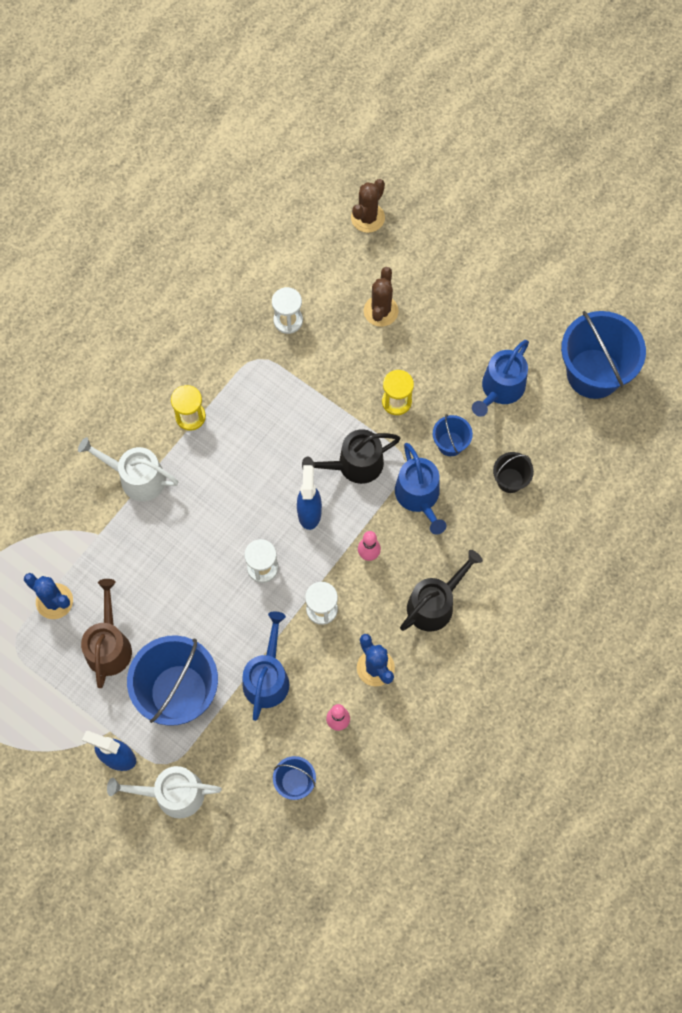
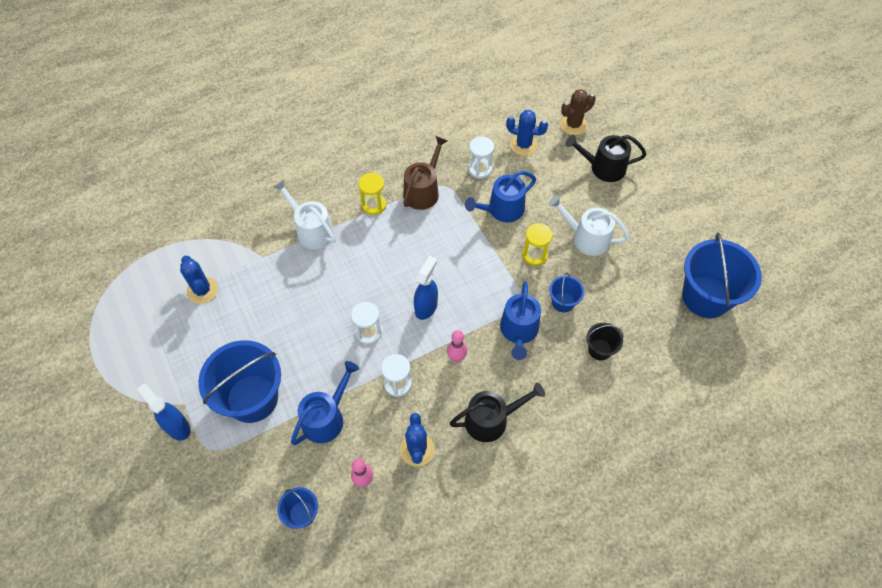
camera: 25 degrees right, 10 degrees down
brown watering can [81,579,132,688] -> brown watering can moved to [403,136,448,210]
white watering can [107,766,222,819] -> white watering can moved to [548,195,630,256]
black watering can [302,429,400,484] -> black watering can moved to [566,135,647,182]
brown cactus [364,267,399,327] -> none
blue watering can [472,340,529,417] -> blue watering can moved to [465,171,536,222]
none -> blue cactus [506,110,548,156]

